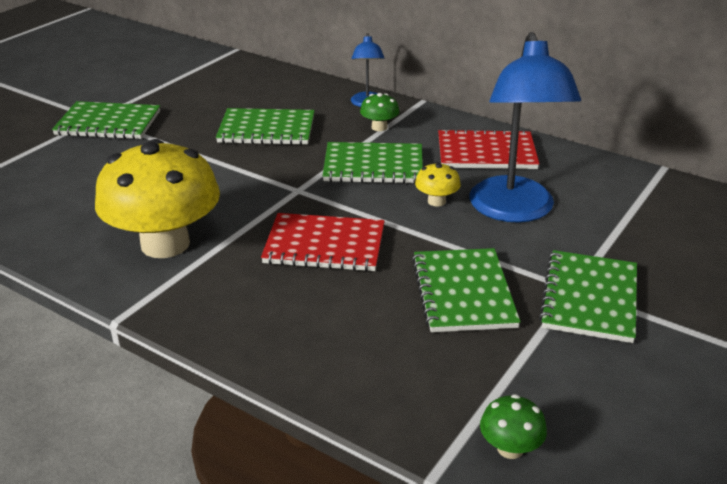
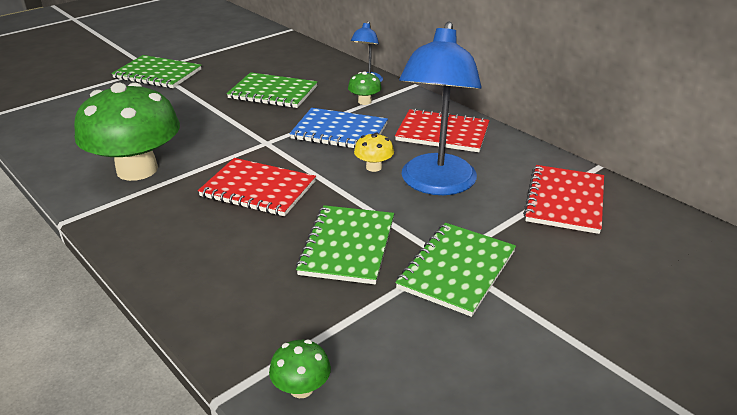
camera: 15 degrees right, 0 degrees up
yellow mushroom [95,139,220,258] -> green mushroom [74,83,180,181]
green notebook [323,142,423,184] -> blue notebook [290,108,388,148]
none -> red notebook [523,165,604,234]

